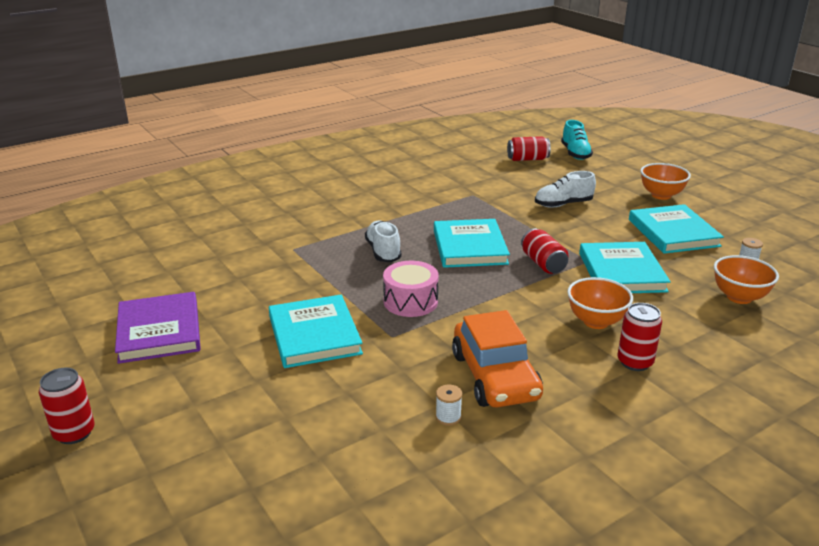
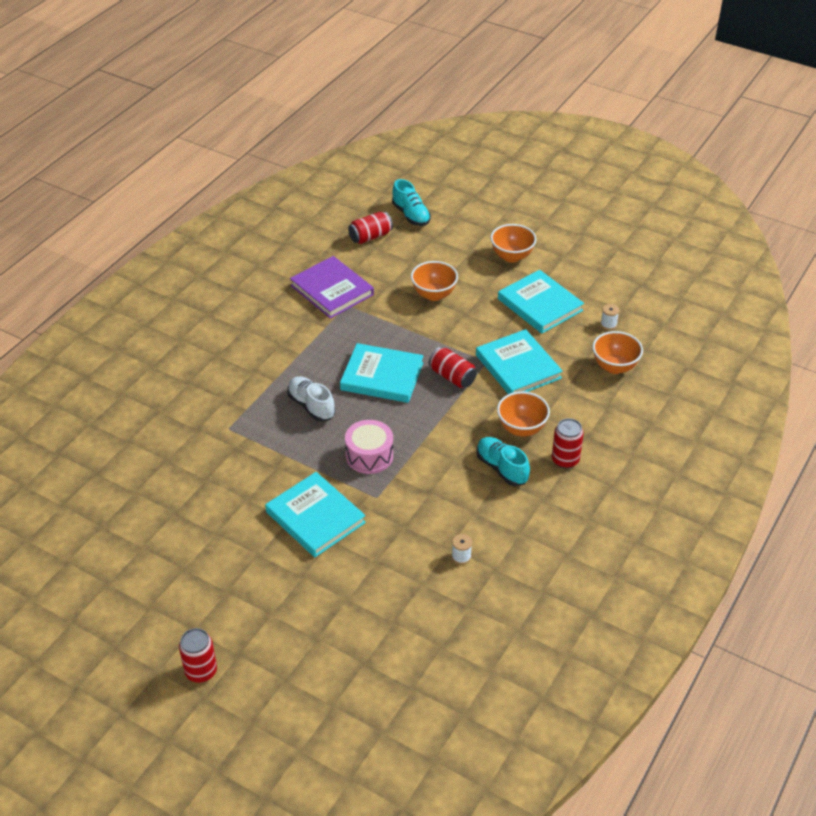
camera: 25 degrees left, 15 degrees up
purple book [115,292,201,364] -> purple book moved to [290,256,374,319]
turquoise book [434,219,510,268] -> turquoise book turned 45 degrees counterclockwise [340,343,423,403]
orange car [452,310,543,407] -> none
white shoe [535,171,596,208] -> orange bowl [411,261,458,301]
none -> turquoise shoe [476,437,530,486]

